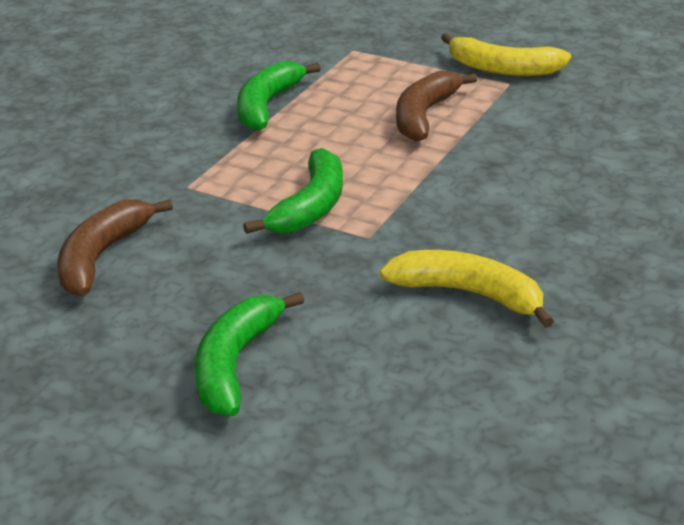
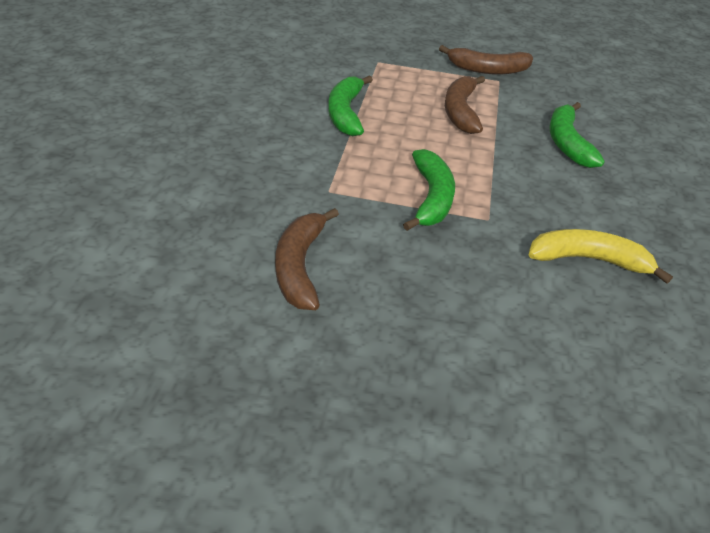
camera: 20 degrees left, 10 degrees up
green banana [195,292,304,416] -> green banana moved to [549,102,605,168]
yellow banana [441,33,571,76] -> brown banana [439,45,533,75]

